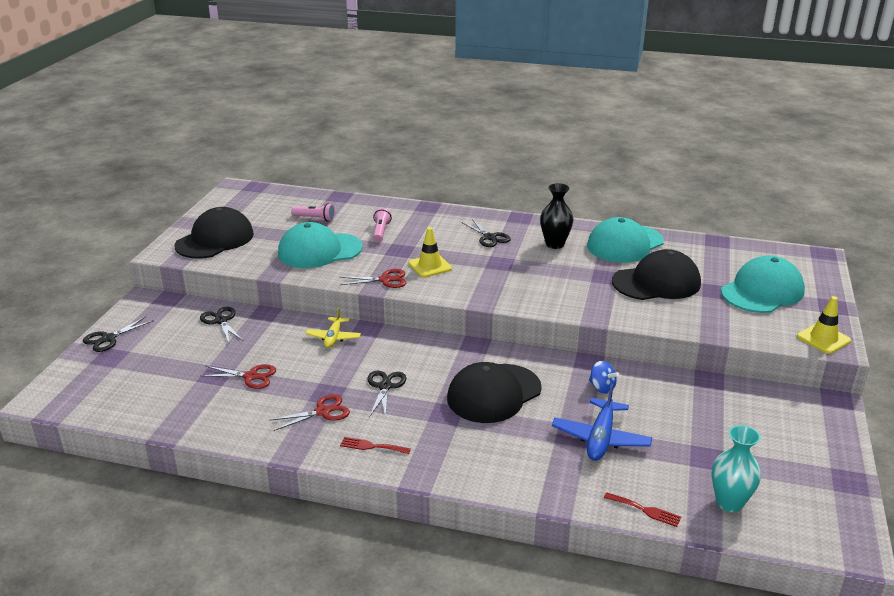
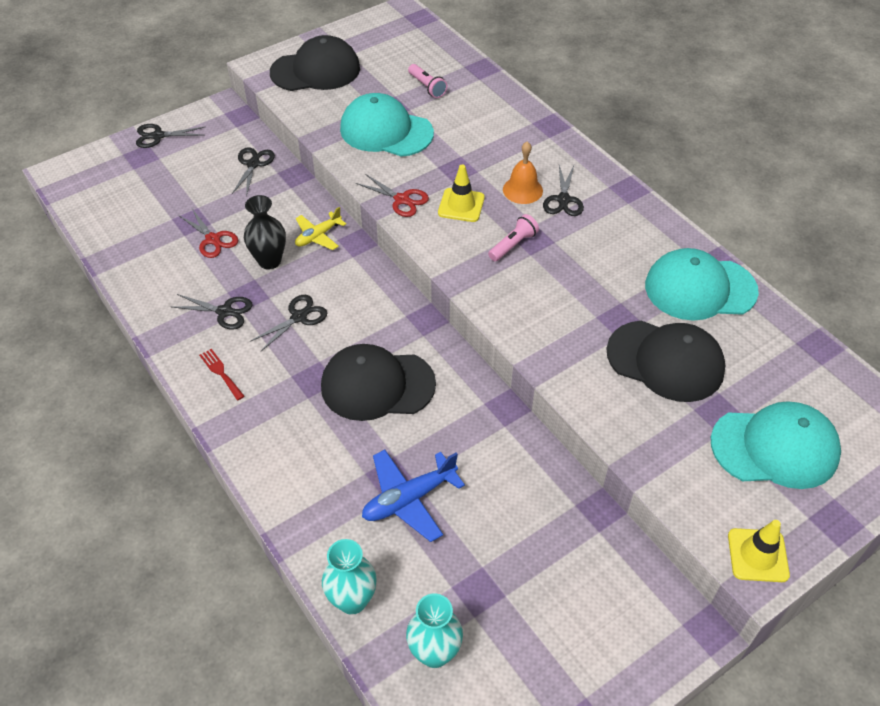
camera: 40 degrees right, 20 degrees up
red scissors [269,394,350,431] -> black scissors [172,294,253,330]
pink flashlight [373,208,392,242] -> pink flashlight moved to [488,214,539,261]
black vase [540,183,574,249] -> black vase moved to [244,195,286,270]
blue spinning top [589,361,619,394] -> none
red fork [604,492,681,527] -> turquoise vase [322,539,377,615]
none -> orange bell [503,141,543,204]

